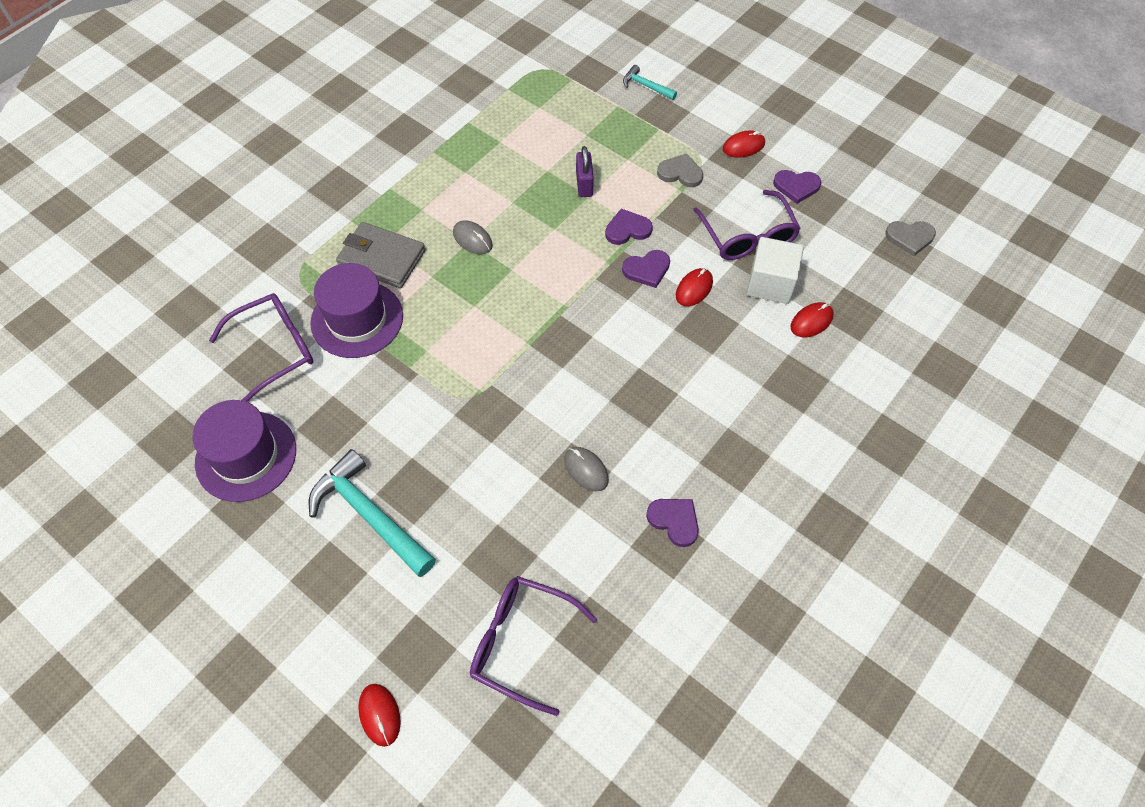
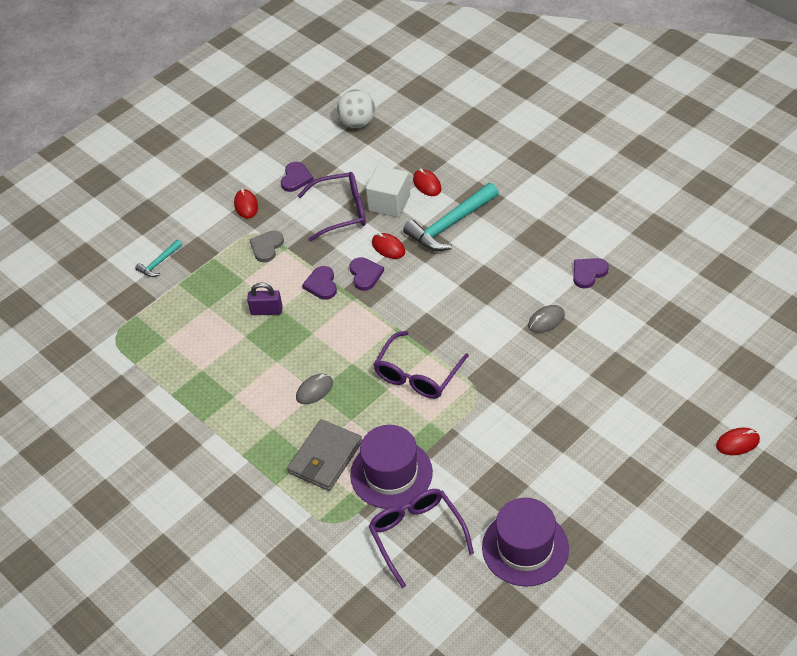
camera: 80 degrees left, 10 degrees down
turquoise hammer [309,449,436,577] -> turquoise hammer moved to [403,183,499,251]
purple glasses [470,576,597,716] -> purple glasses moved to [373,331,469,399]
grey heart [885,221,936,256] -> white ball [337,89,375,128]

